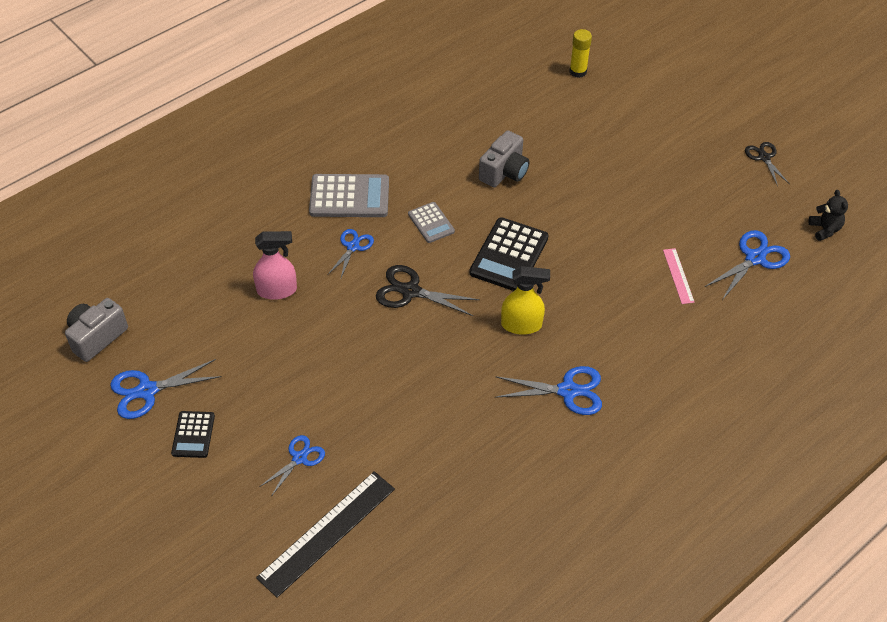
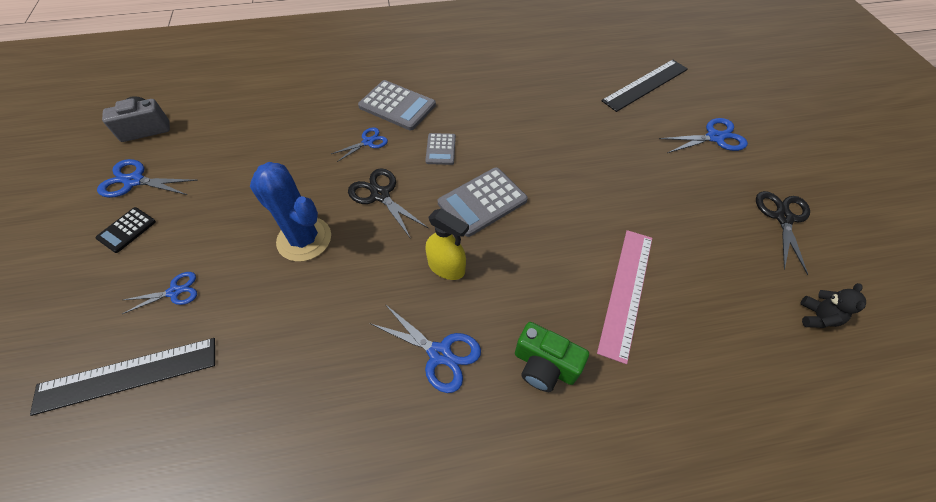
camera: 30 degrees right, 5 degrees up
pink spray bottle [253,231,297,300] -> none
black calculator [469,217,548,291] -> grey calculator [438,167,528,237]
grey camera [479,131,530,187] -> none
yellow glue stick [569,29,592,78] -> black ruler [601,59,688,112]
pink ruler [663,248,695,304] -> pink ruler [597,230,652,364], size x1.98
blue scissors [705,230,790,300] -> blue scissors moved to [659,118,748,153]
black scissors [745,142,790,186] -> black scissors [756,191,810,275], size x1.54
none -> blue cactus [250,162,331,262]
none -> green camera [515,322,589,392]

